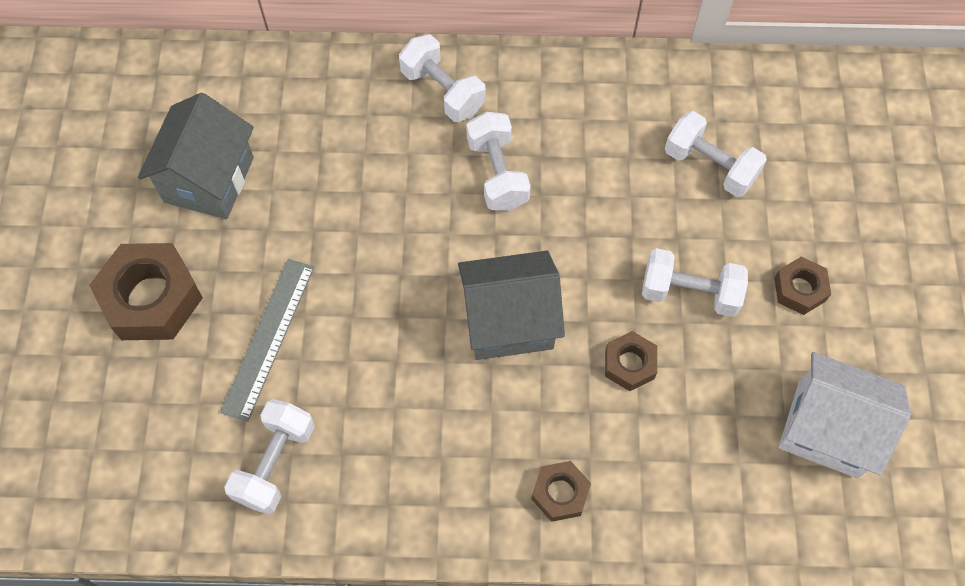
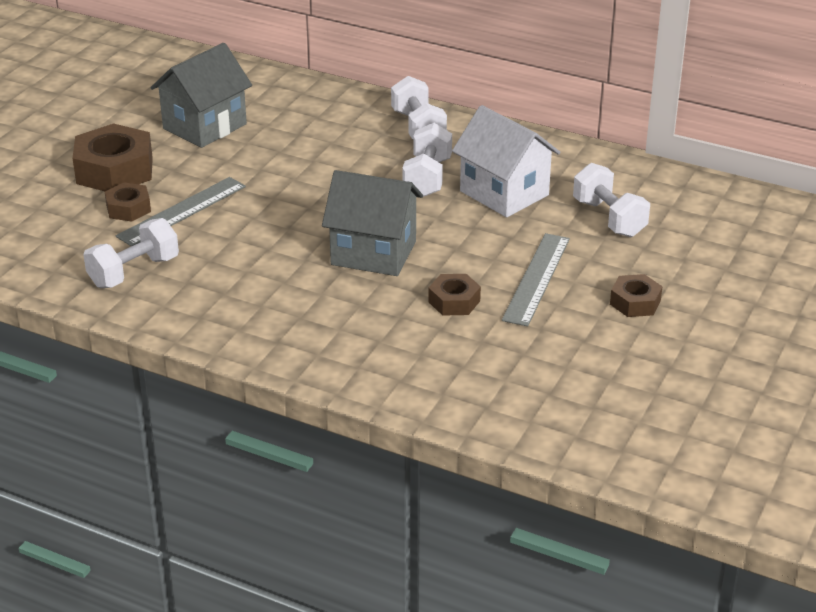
camera: 25 degrees right, 30 degrees down
brown nut [531,461,591,522] -> brown nut moved to [105,182,151,222]
white dumbbell [642,248,748,317] -> grey ruler [502,233,570,327]
white house [779,352,911,478] -> white house moved to [452,105,561,217]

